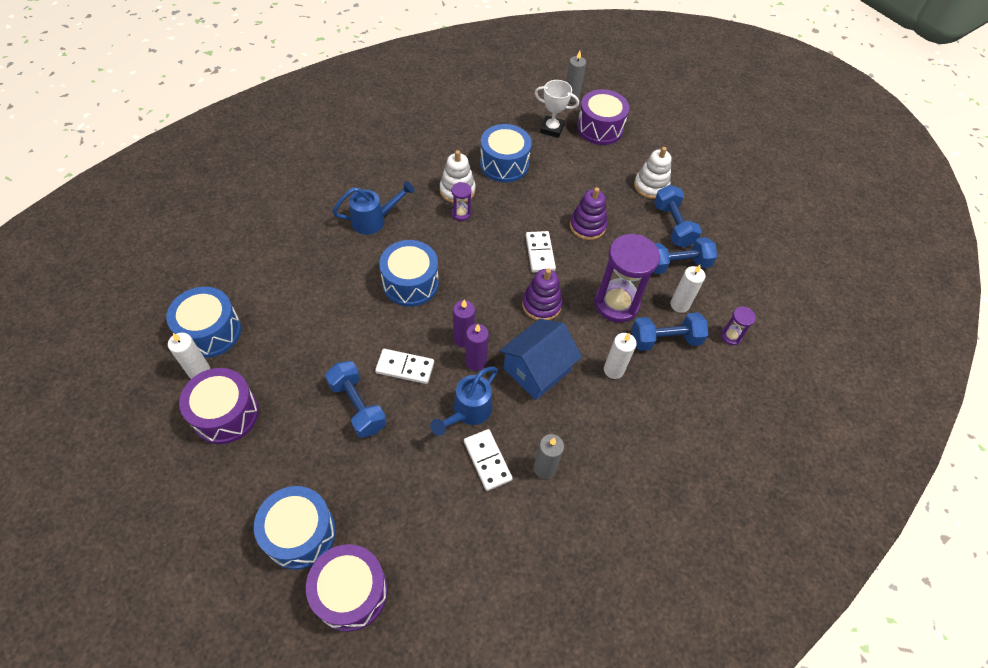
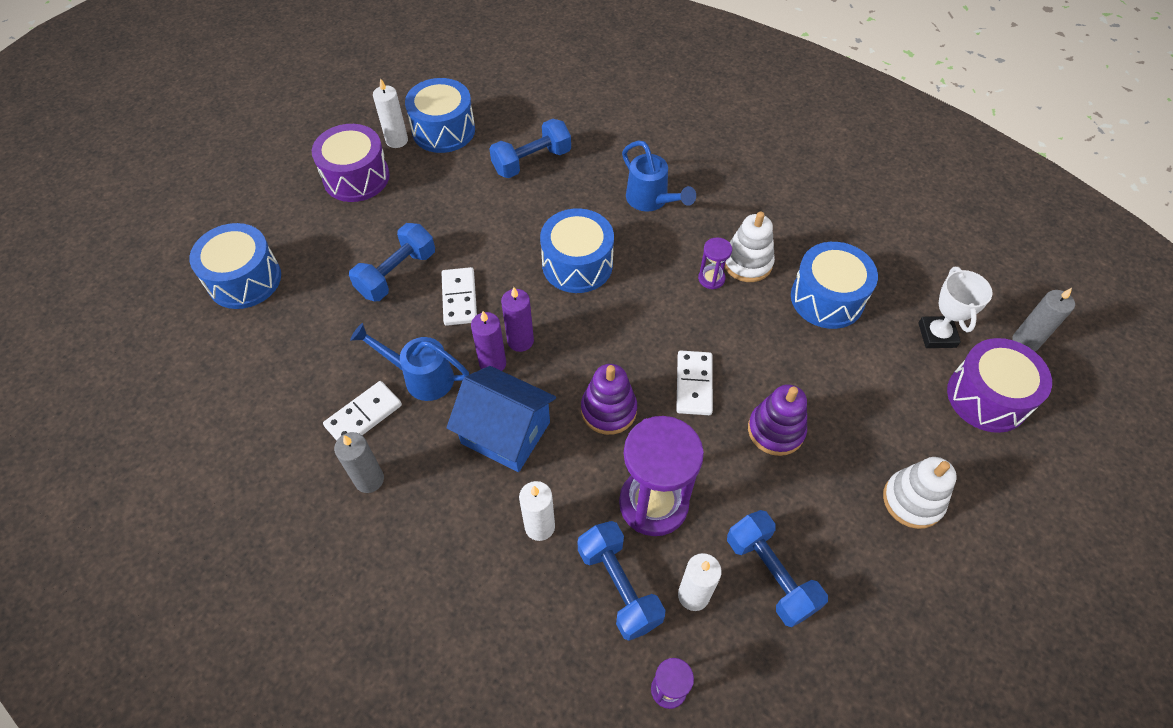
camera: 75 degrees right, 0 degrees up
purple drum [306,544,388,632] -> none
white domino [526,231,556,273] -> white domino turned 60 degrees counterclockwise [676,351,713,415]
blue dumbbell [654,185,702,248] -> blue dumbbell moved to [490,119,571,178]

